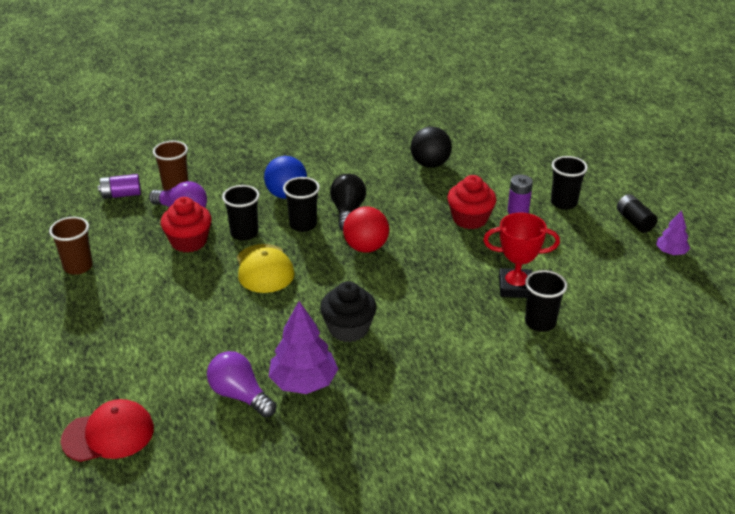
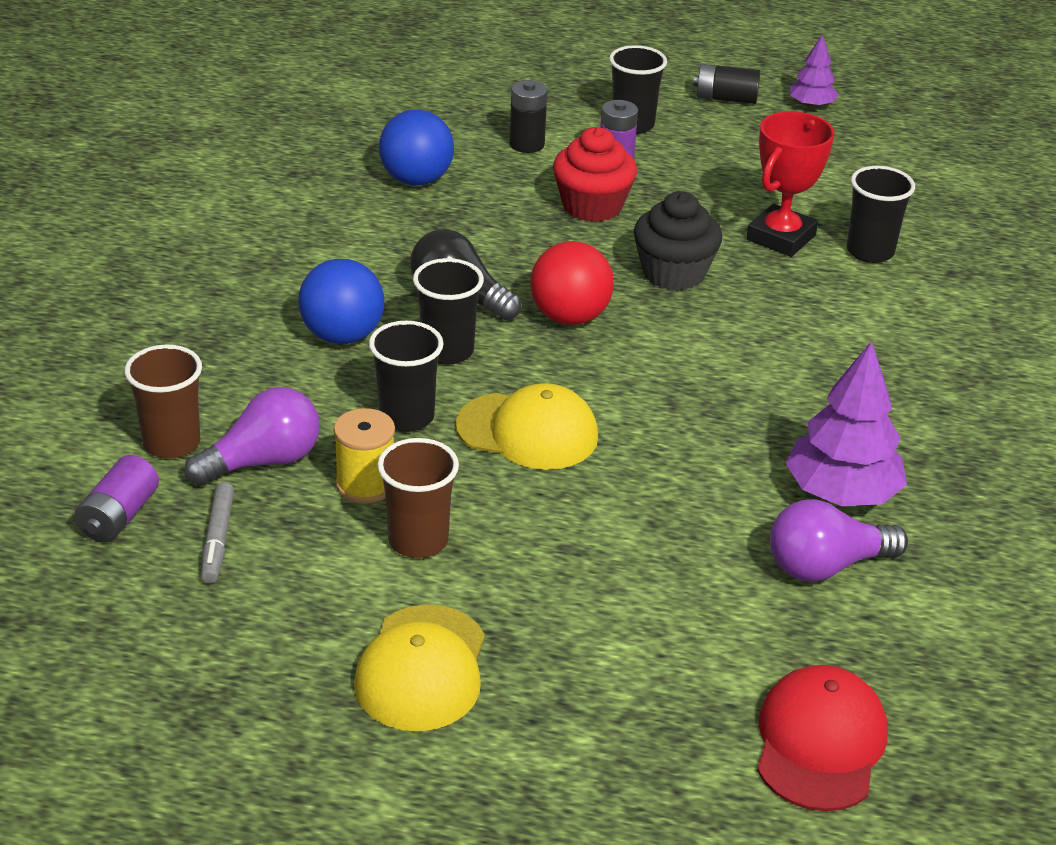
camera: 60 degrees left, 0 degrees up
brown cup [49,217,93,275] -> brown cup moved to [377,438,459,558]
red cupcake [161,197,212,253] -> yellow spool [334,408,395,503]
black cupcake [320,281,377,342] -> black cupcake moved to [634,191,722,291]
black ball [411,126,452,168] -> blue ball [379,110,454,186]
none -> grey marker [201,482,234,583]
none -> yellow cap [354,604,485,731]
none -> black battery [509,80,547,153]

